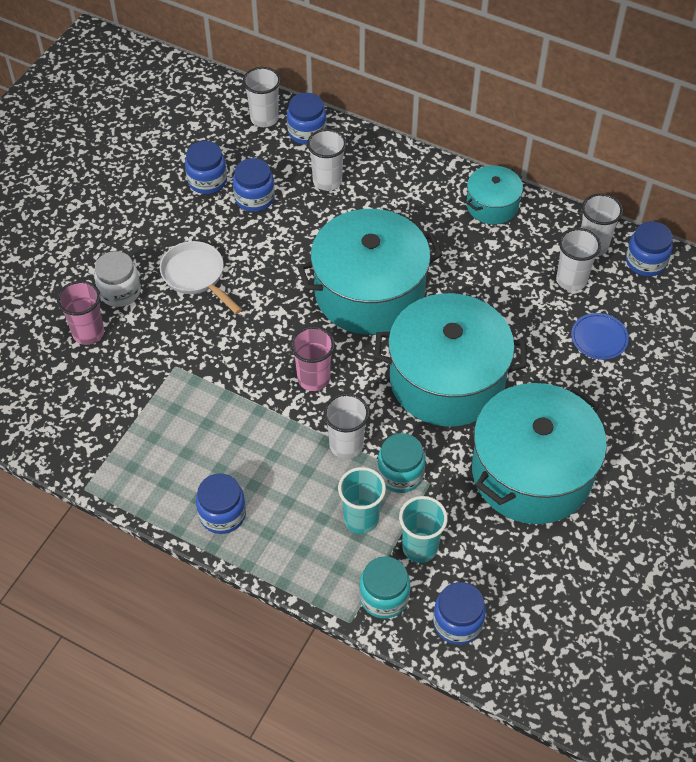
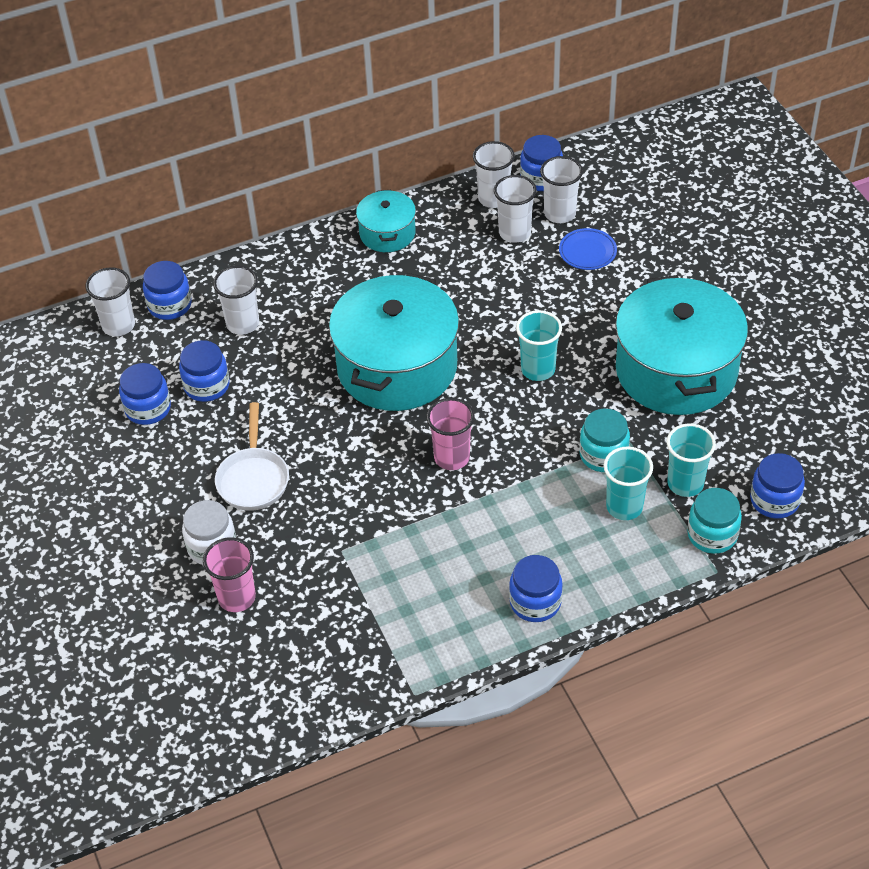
camera: 50 degrees left, 5 degrees down
white pan [160,241,242,314] -> white pan turned 90 degrees counterclockwise [215,402,289,511]
white cup [323,393,369,459] -> white cup moved to [540,156,583,223]
turquoise pot [374,293,526,427] -> turquoise cup [516,310,562,381]

